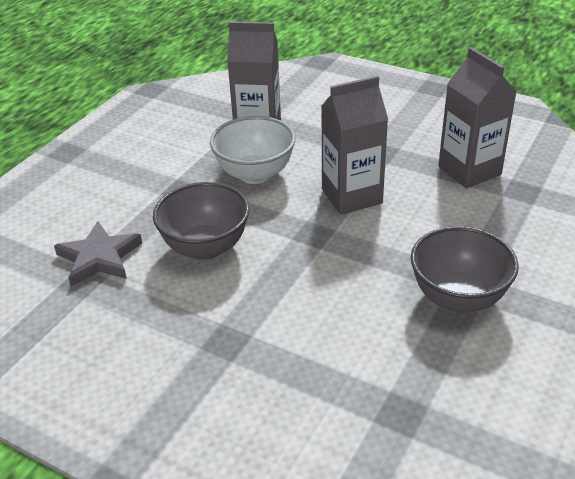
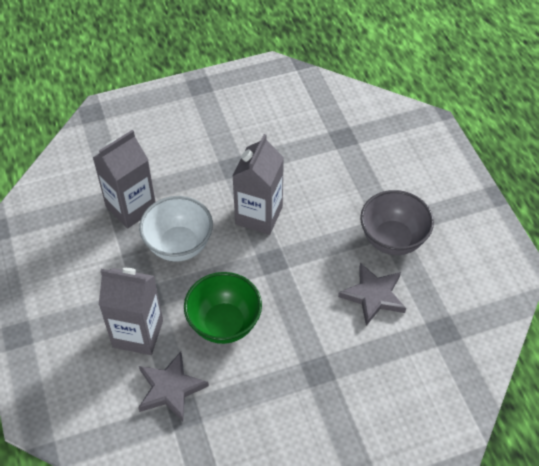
camera: 50 degrees left, 15 degrees up
grey bowl [153,182,249,260] -> green bowl [184,272,262,344]
grey carton [438,47,517,188] -> grey carton moved to [99,268,163,355]
none -> grey star [338,263,406,326]

